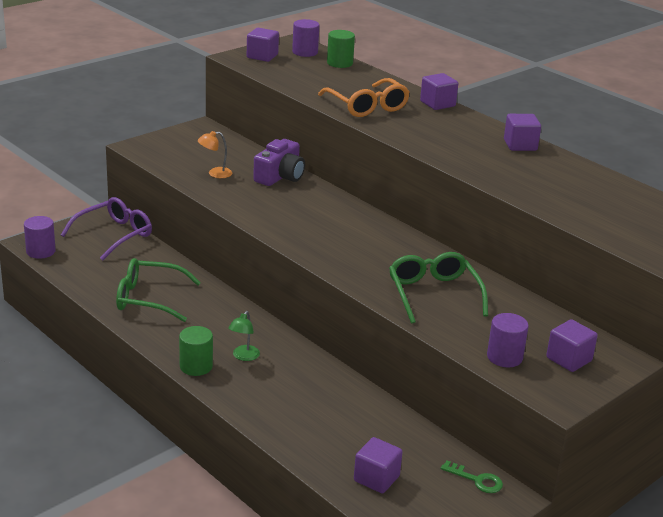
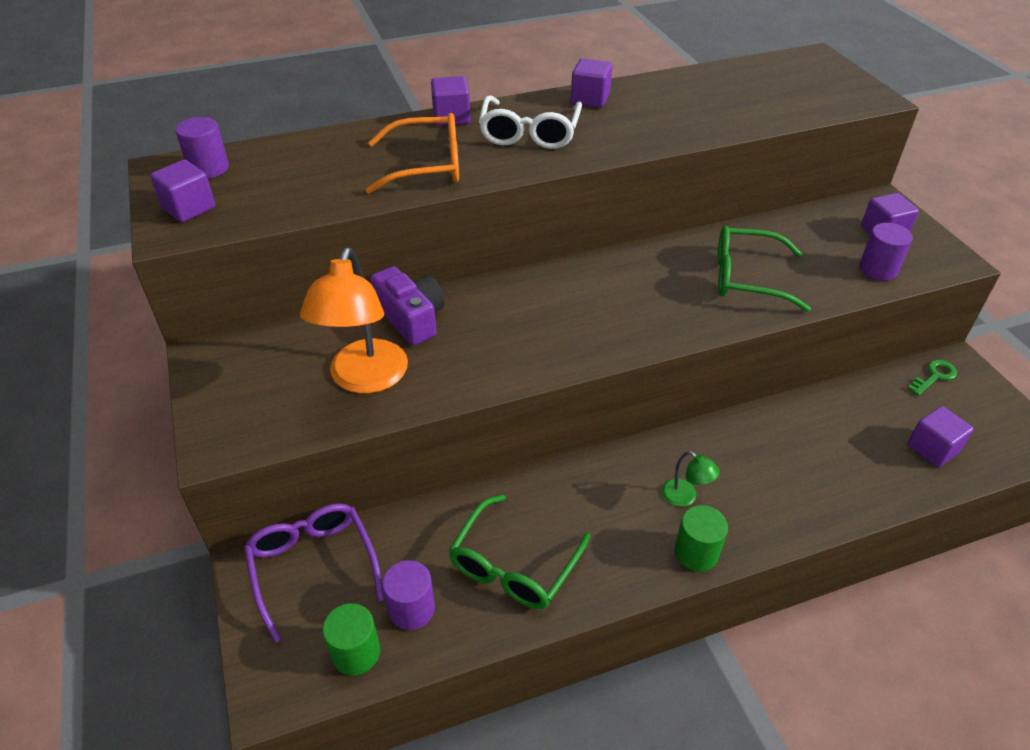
camera: 65 degrees left, 15 degrees up
purple cylinder [24,216,56,259] -> purple cylinder moved to [382,560,435,630]
orange lamp [198,131,232,178] -> orange lamp [300,248,408,394], size x2.18
green cylinder [327,30,355,68] -> green cylinder moved to [323,603,380,676]
none -> white glasses [479,95,582,149]

